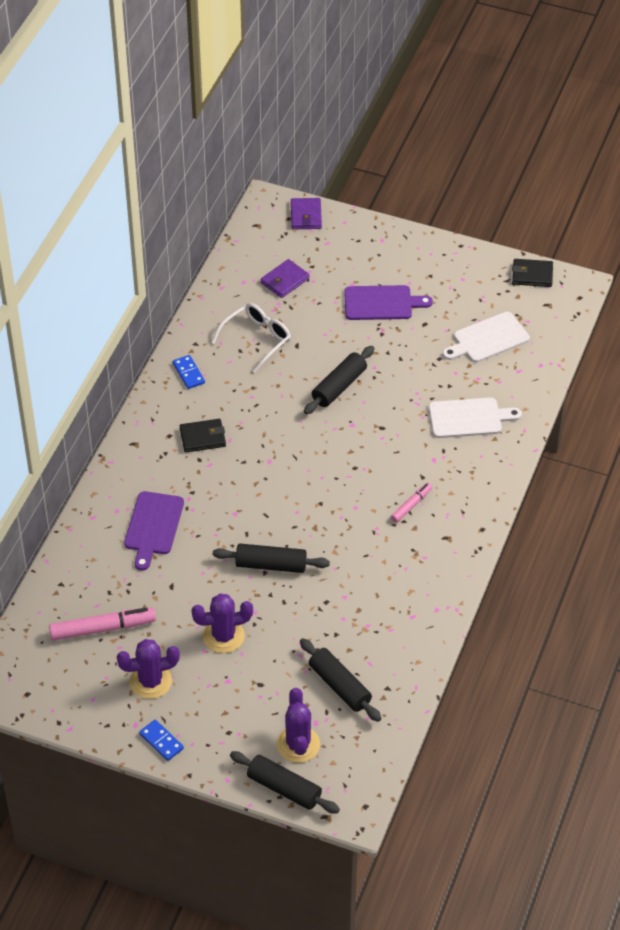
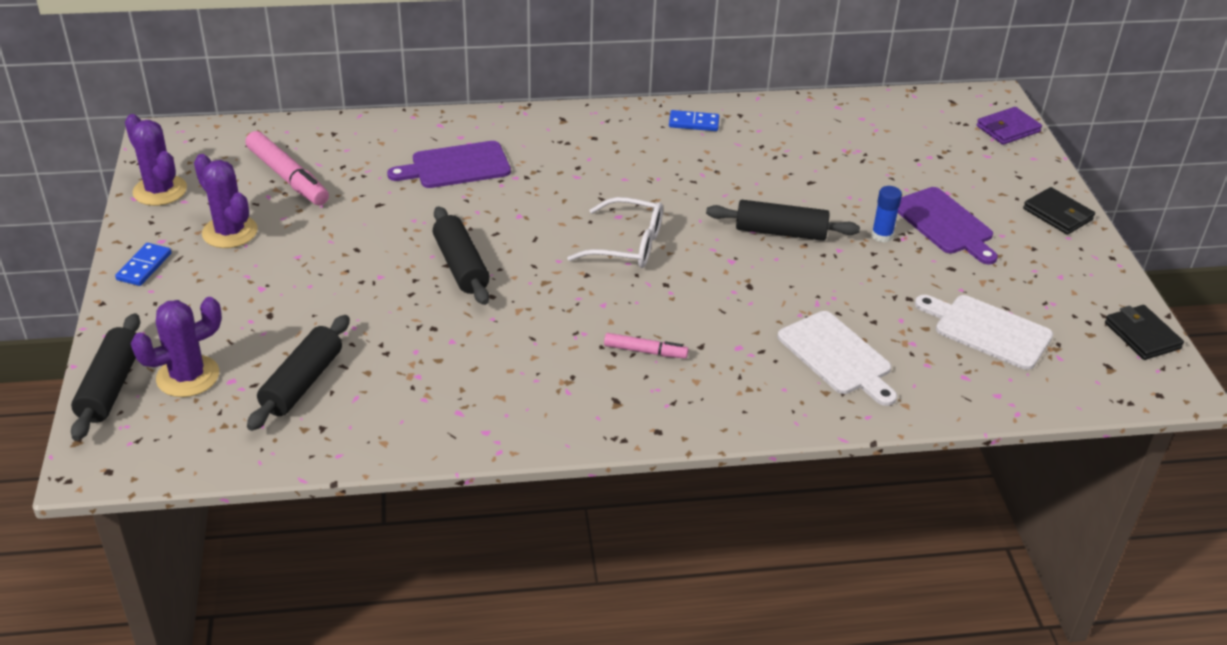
camera: 60 degrees right, 10 degrees down
blue domino [173,355,205,389] -> blue domino turned 60 degrees clockwise [669,110,719,131]
black wallet [180,419,226,453] -> black wallet moved to [1023,187,1095,235]
purple cactus [191,593,253,653] -> purple cactus moved to [125,114,187,206]
white glasses [211,303,291,373] -> white glasses moved to [567,197,663,268]
purple wallet [261,259,309,298] -> none
none -> blue glue stick [872,186,902,243]

